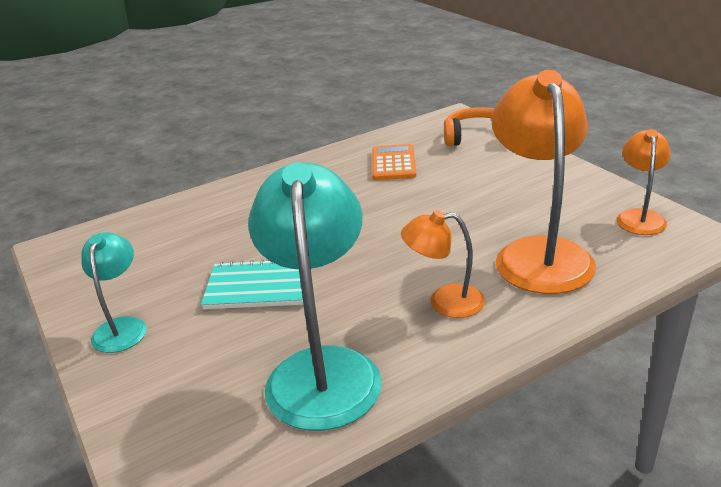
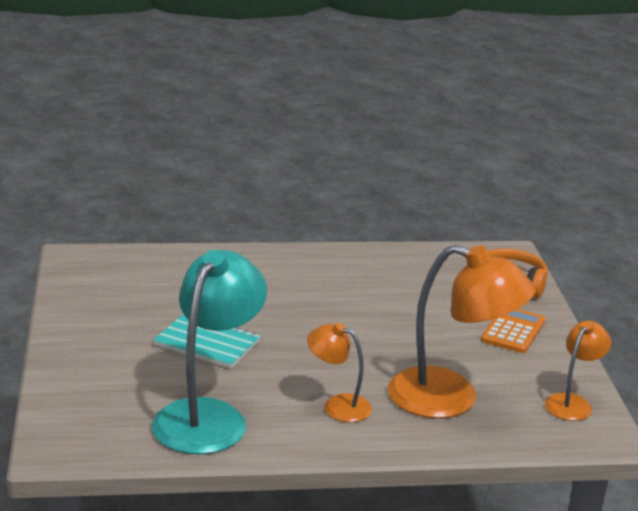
camera: 20 degrees right, 5 degrees down
turquoise lamp [81,232,147,353] -> none
orange calculator [372,144,416,180] -> orange calculator moved to [481,309,545,353]
orange lamp [491,70,596,294] -> orange lamp turned 90 degrees clockwise [388,245,536,418]

